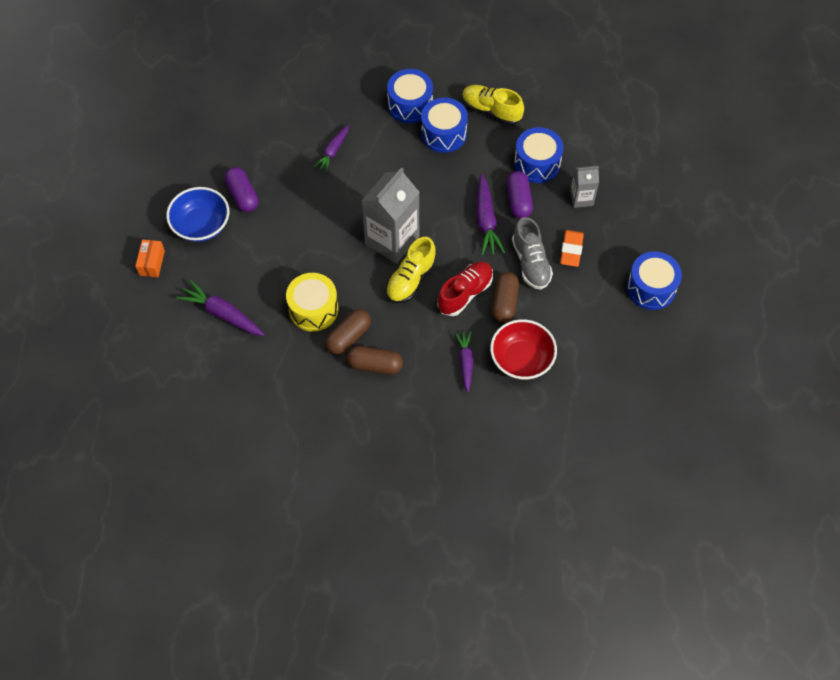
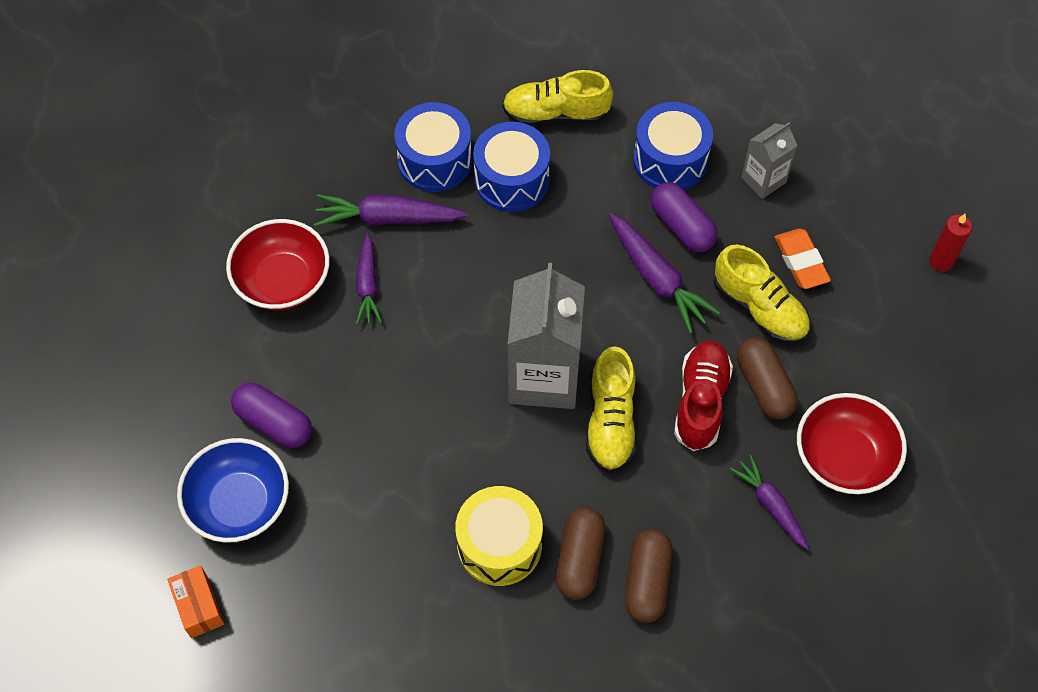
camera: 30 degrees left, 0 degrees up
purple carrot [177,280,265,336] -> purple carrot moved to [314,194,468,227]
brown capsule [347,346,403,374] -> brown capsule turned 60 degrees counterclockwise [625,529,672,623]
grey shoe [512,217,553,290] -> yellow shoe [714,244,810,344]
blue drum [627,251,682,310] -> red candle [929,213,972,271]
none -> red bowl [226,219,330,311]

